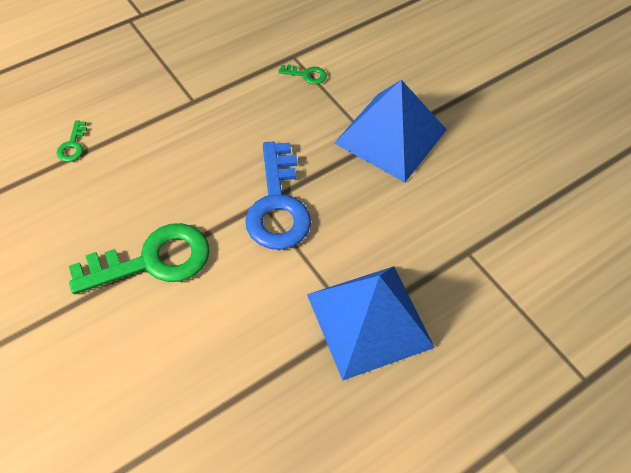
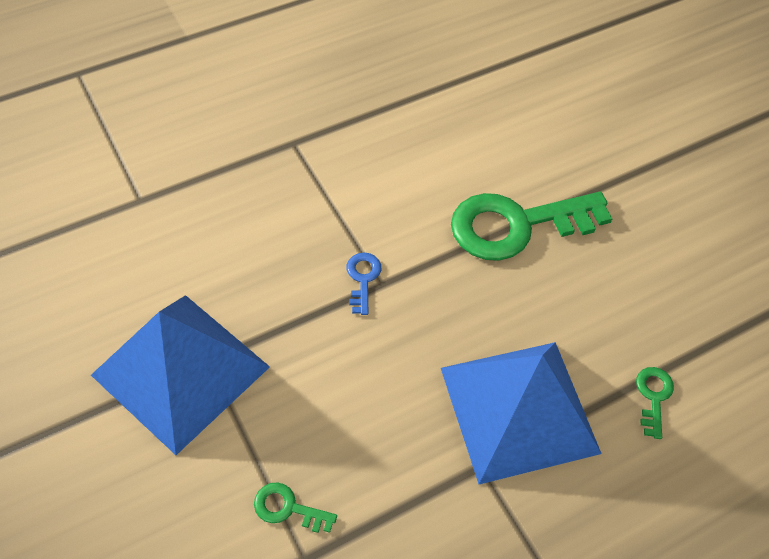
camera: 175 degrees left, 0 degrees up
blue key [245,142,311,250] -> blue key [347,252,381,315], size x0.42
blue pyramid [307,266,435,380] -> blue pyramid moved to [441,342,602,484]

